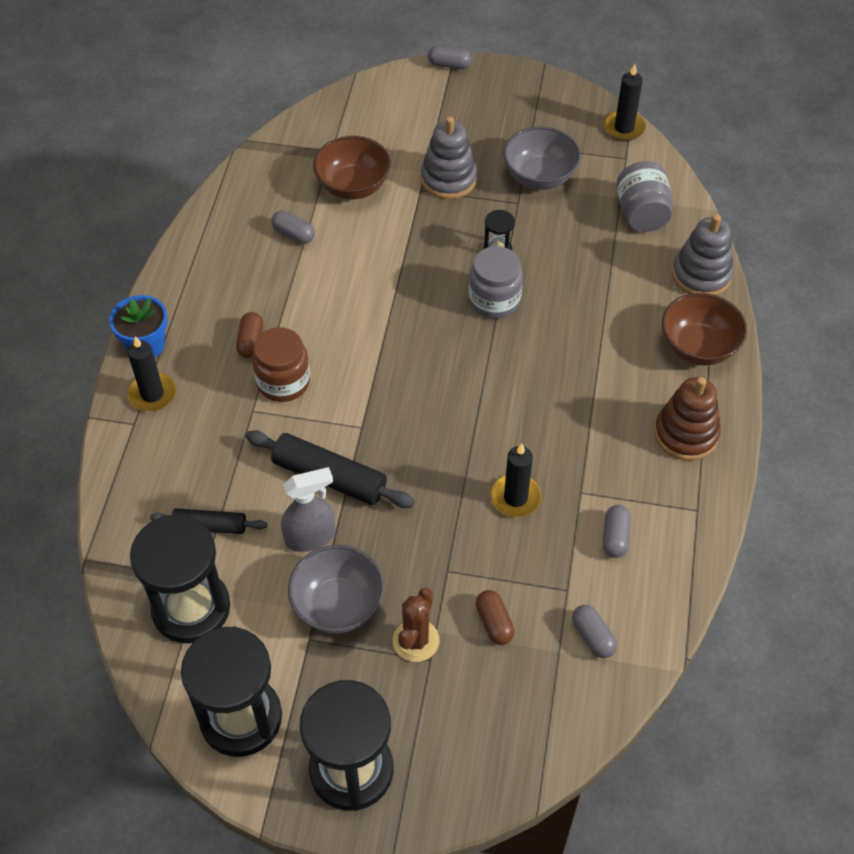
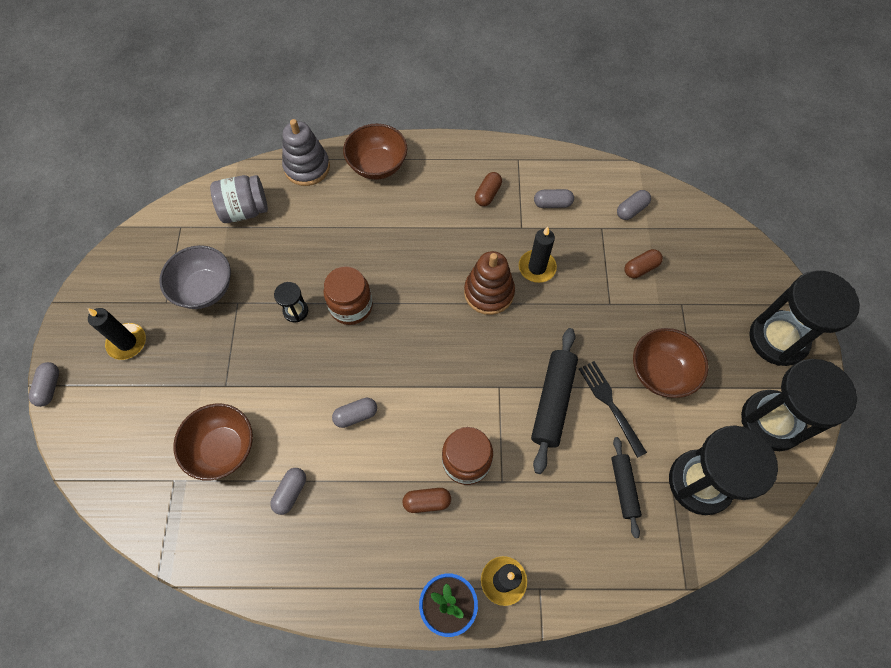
camera: 100 degrees left, 10 degrees up
grey spray bottle [281,467,335,552] -> black fork [579,361,647,458]
grey bowl [288,545,384,634] -> brown bowl [633,328,708,398]
brown cactus [393,588,440,662] -> none
grey stacking toy [421,116,477,199] -> none
grey jar [469,246,523,319] -> brown jar [324,266,373,325]
black candle [604,64,646,141] -> black candle moved to [88,308,146,360]
brown stacking toy [654,377,721,461] -> brown stacking toy moved to [464,251,515,315]
none -> grey capsule [332,398,377,428]
none -> brown capsule [475,172,502,206]

